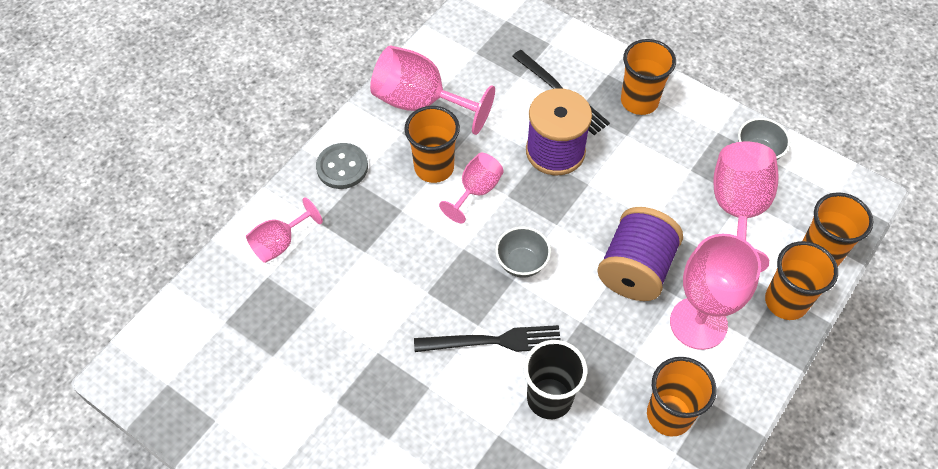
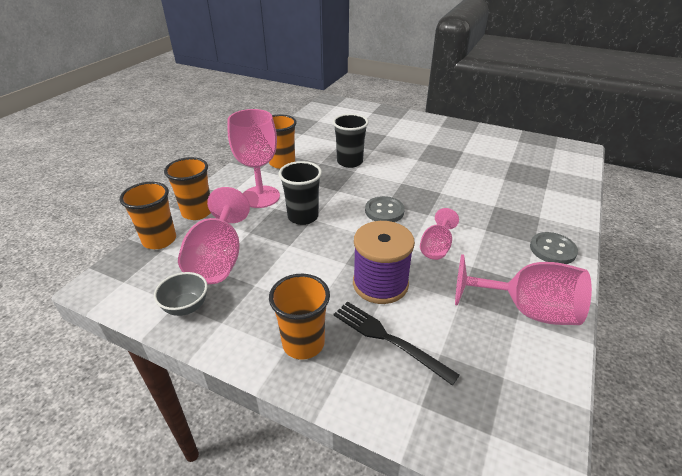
camera: 170 degrees right, 20 degrees down
pink goblet [246,197,323,263] -> none
orange cup [404,106,460,183] -> none
black fork [414,325,561,352] -> none
grey bowl [495,226,551,278] -> grey button [365,196,405,222]
purple spool [597,207,683,301] -> black cup [278,161,322,225]

